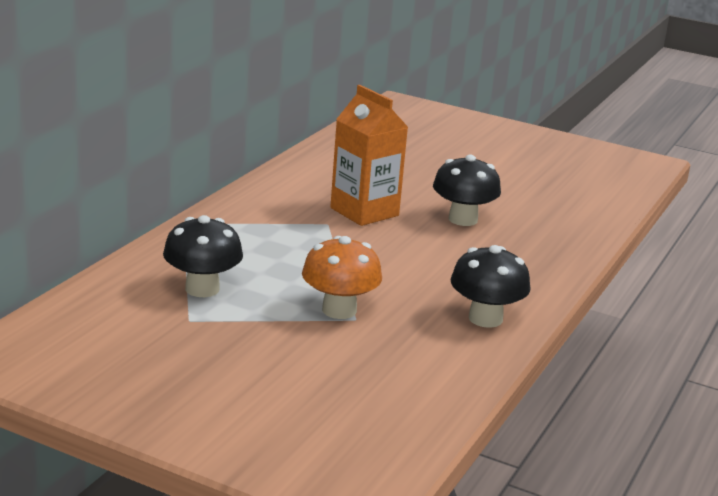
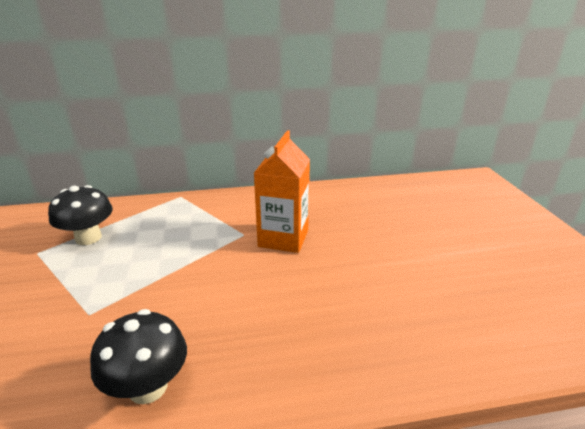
camera: 55 degrees right, 5 degrees up
orange mushroom [302,236,382,319] -> none
black mushroom [433,155,501,226] -> none

